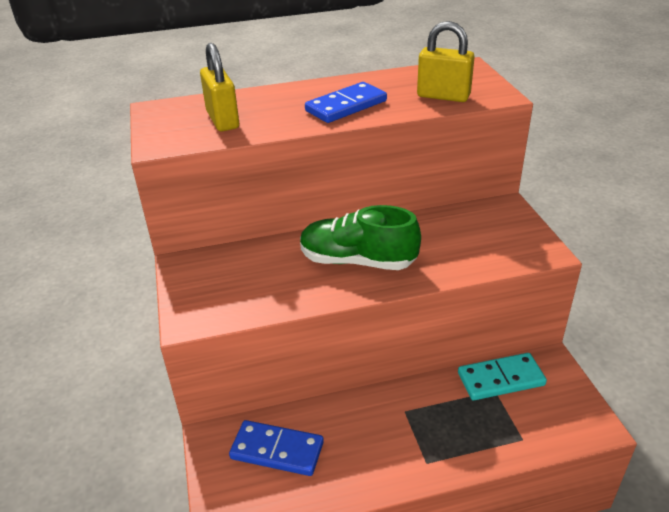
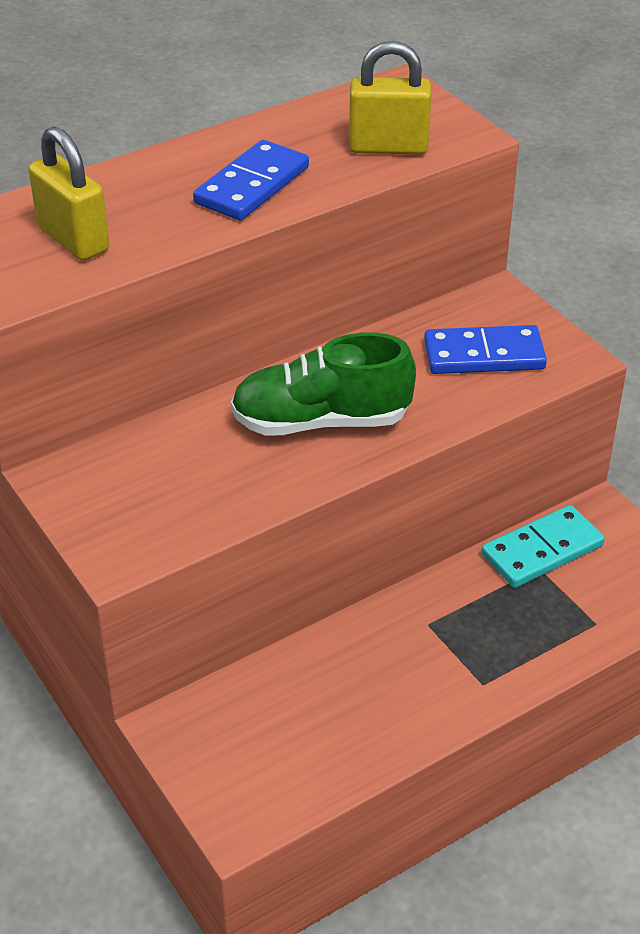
camera: 20 degrees left, 5 degrees up
blue domino [229,420,324,476] -> blue domino moved to [424,325,547,374]

